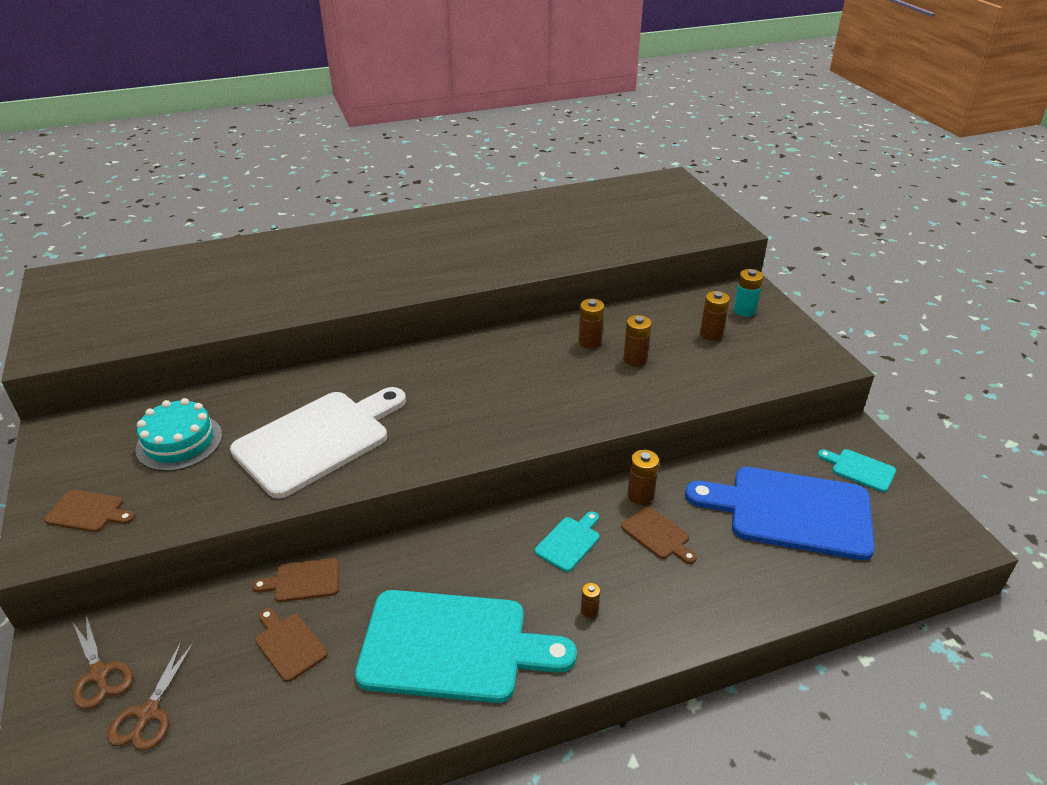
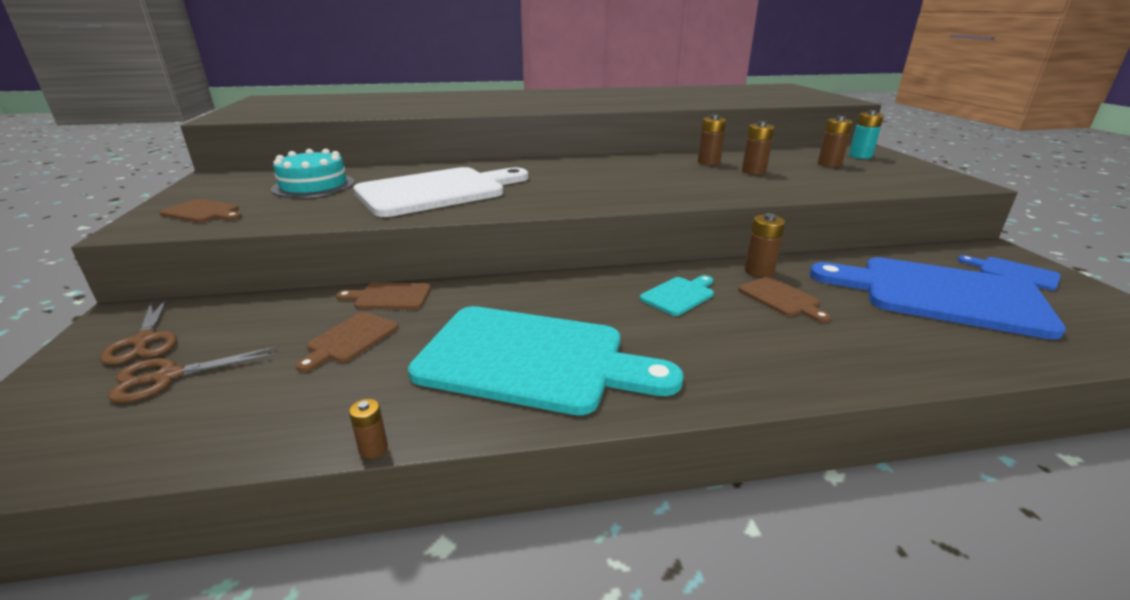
camera: 10 degrees right, 10 degrees down
brown scissors [107,640,194,751] -> brown scissors turned 45 degrees clockwise [108,346,277,403]
brown cutting board [255,608,328,682] -> brown cutting board turned 120 degrees counterclockwise [296,312,399,372]
brown battery [581,583,600,618] -> brown battery moved to [349,399,388,459]
turquoise cutting board [818,449,896,492] -> blue cutting board [958,255,1061,290]

